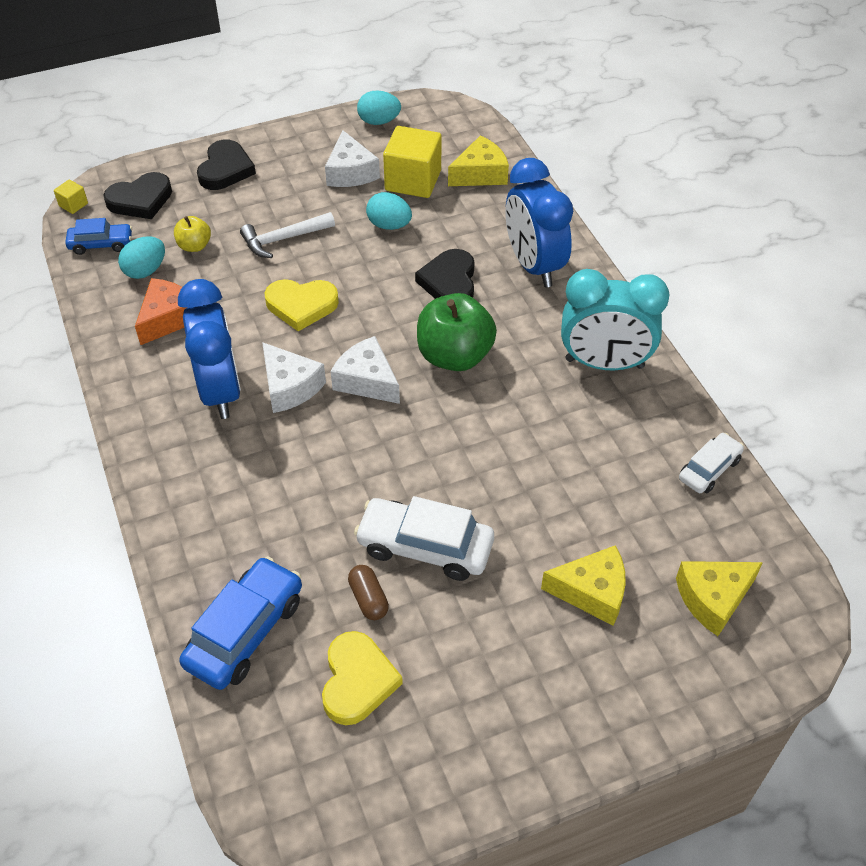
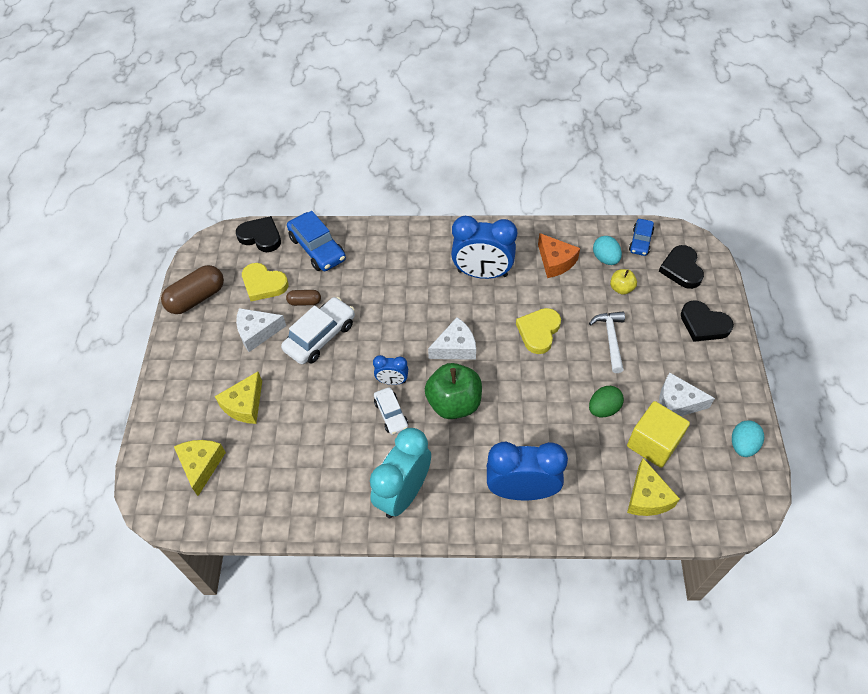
camera: 115 degrees right, 5 degrees up
yellow cube [54,179,88,214] -> none
white cheese [262,342,326,413] -> white cheese moved to [236,308,286,352]
turquoise egg [366,192,412,230] -> green egg [589,386,624,417]
black heart [415,249,475,299] -> black heart moved to [236,216,281,252]
white car [679,433,744,493] -> white car moved to [374,387,408,435]
none -> brown capsule [161,265,224,314]
none -> blue clock [373,355,408,385]

